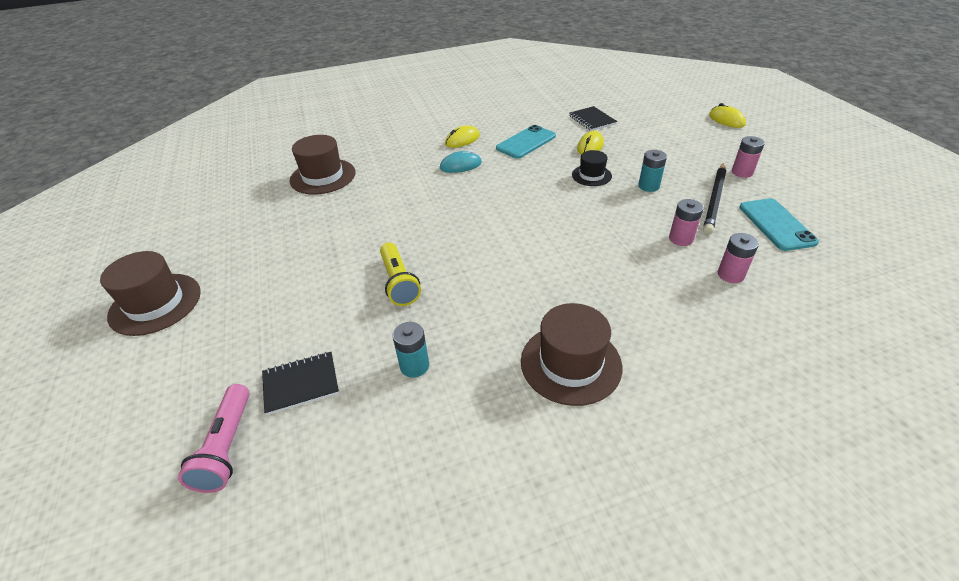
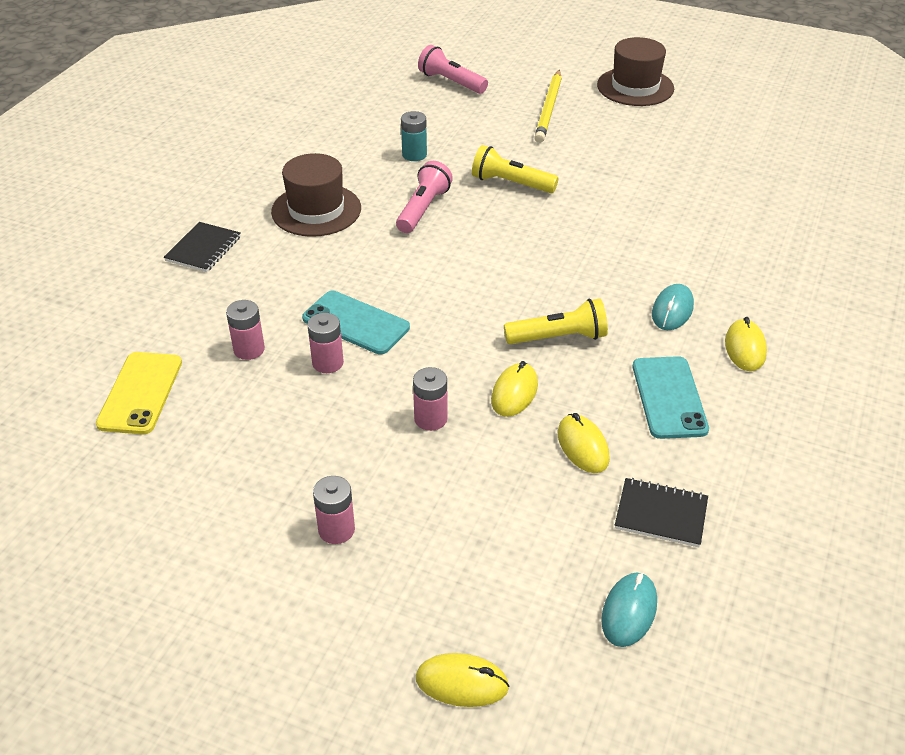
camera: 130 degrees right, 0 degrees up
black notebook [262,352,339,415] -> black notebook moved to [164,222,241,272]
brown hat [290,135,356,195] -> none
black hat [572,150,612,186] -> yellow mouse [491,361,538,417]
turquoise battery [638,150,667,192] -> pink battery [413,367,447,431]
black pencil [703,163,726,234] -> none
turquoise phone [739,198,819,251] -> turquoise phone moved to [302,291,410,354]
none -> yellow phone [96,352,182,434]
none -> pink flashlight [396,161,453,233]
none -> yellow flashlight [504,299,608,344]
none -> yellow pencil [534,70,562,143]
none -> turquoise mouse [601,573,657,647]

